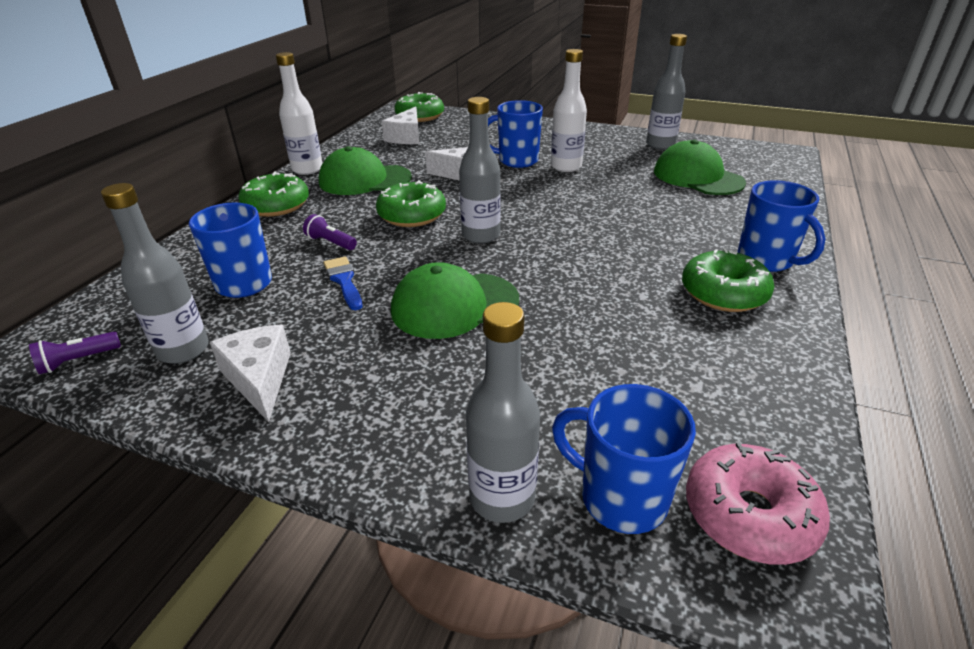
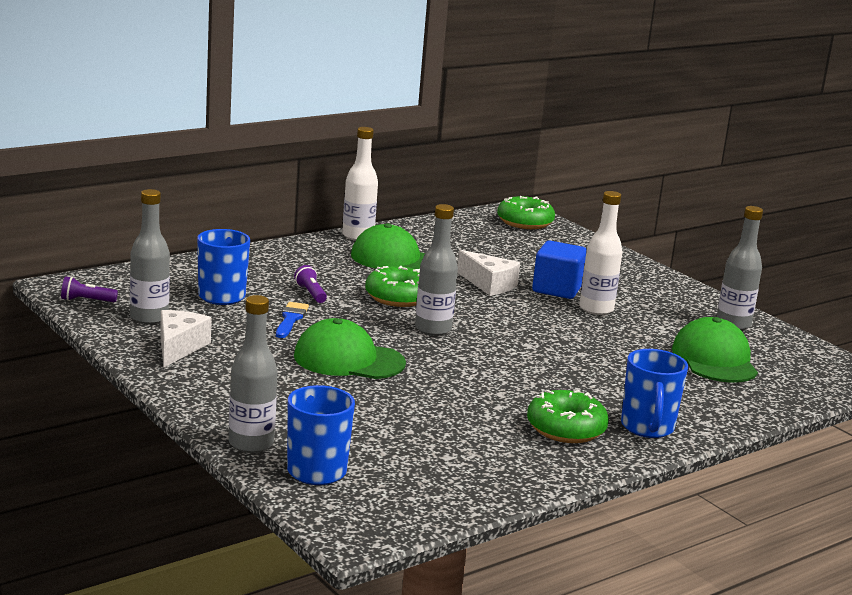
camera: 30 degrees right, 15 degrees down
green donut [238,172,309,217] -> none
white cheese [382,107,420,144] -> none
blue mug [488,100,543,168] -> blue cube [532,241,587,299]
pink donut [686,442,830,565] -> none

